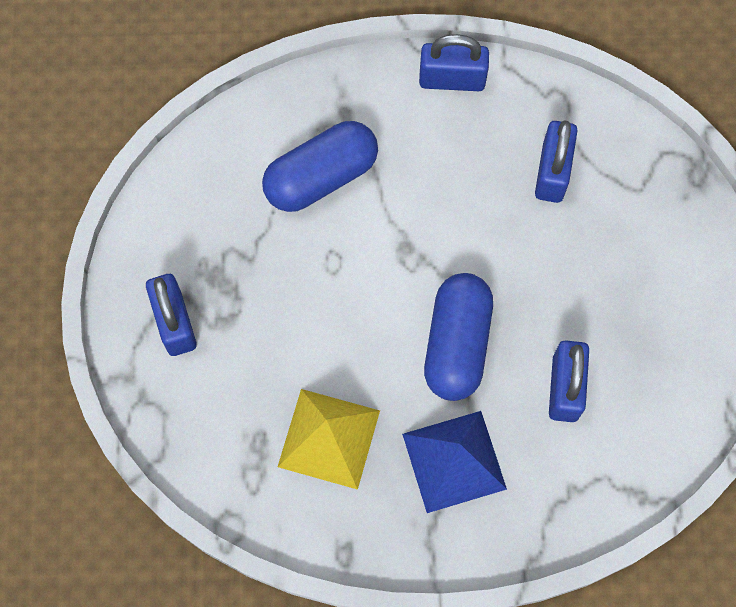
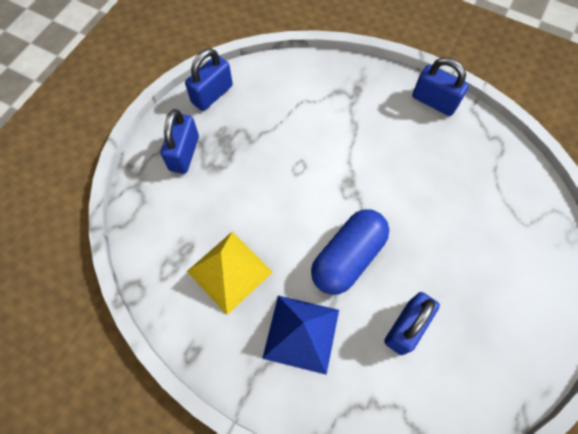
camera: 30 degrees right, 5 degrees down
blue capsule [262,121,378,212] -> none
blue padlock [535,120,577,203] -> blue padlock moved to [185,48,233,111]

